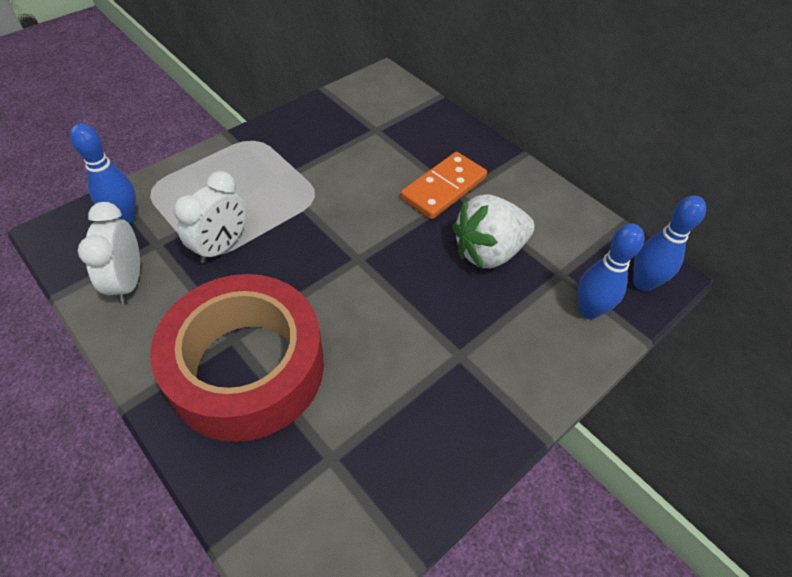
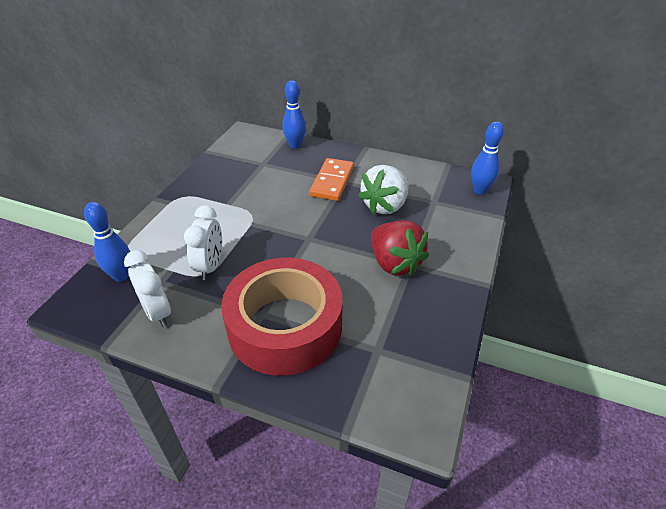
camera: 25 degrees left, 10 degrees down
blue bowling pin [578,224,645,319] -> blue bowling pin moved to [282,81,306,149]
none -> red strawberry [371,220,429,276]

